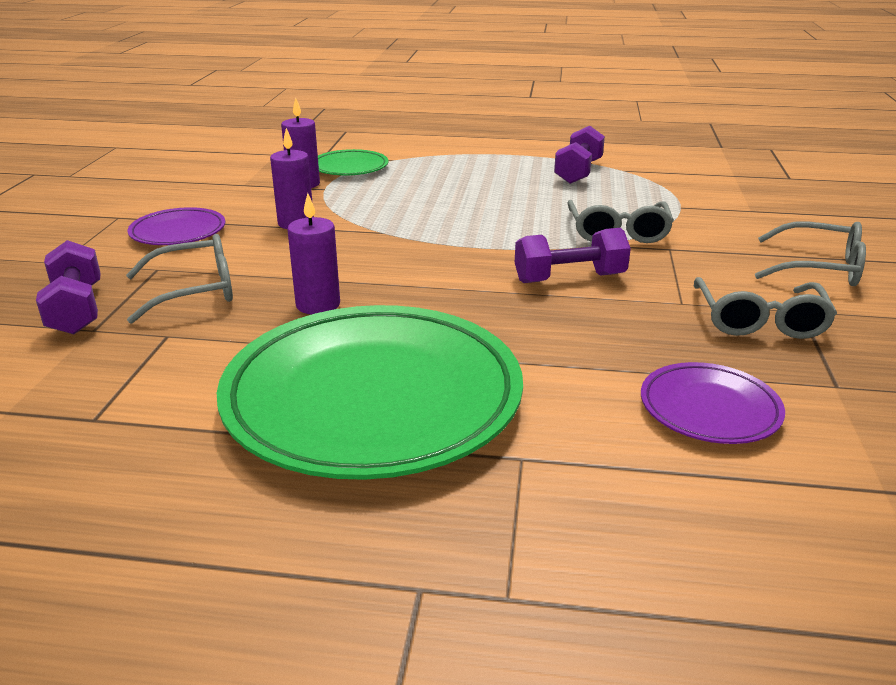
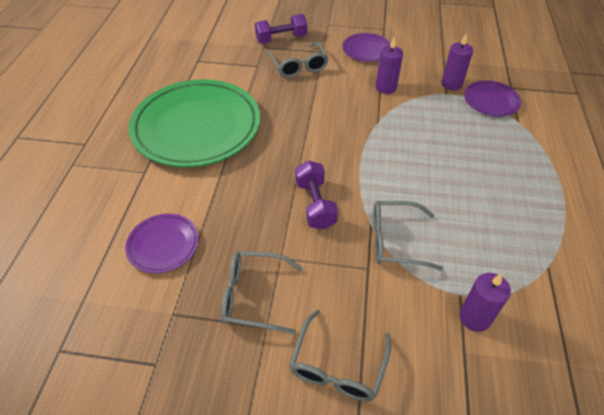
camera: 90 degrees right, 20 degrees up
purple candle [287,193,340,314] -> purple candle moved to [459,273,511,332]
green plate [318,149,388,176] -> purple plate [464,80,521,116]
purple dumbbell [554,126,605,184] -> none

